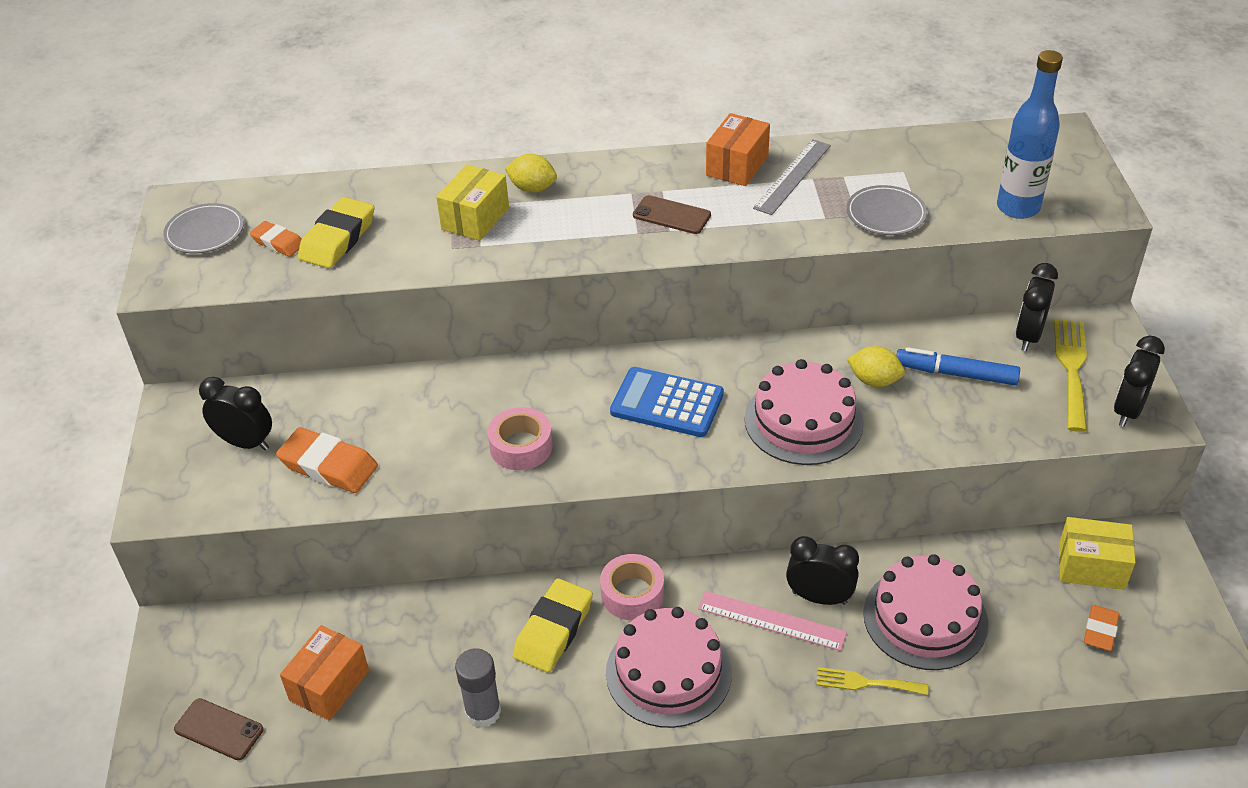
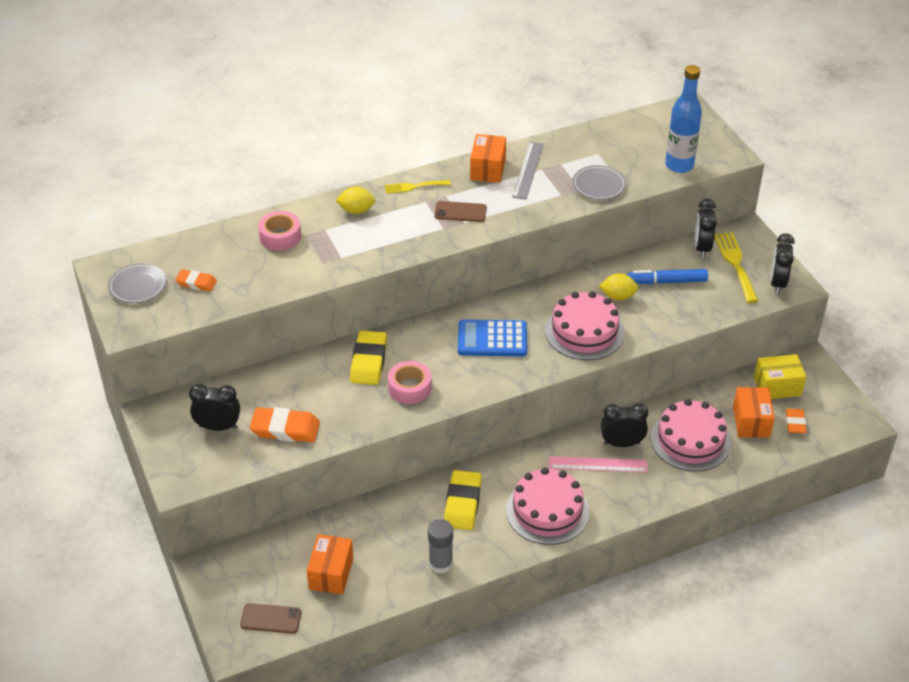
camera: 20 degrees left, 0 degrees up
yellow eraser [298,197,374,268] -> yellow eraser moved to [350,330,387,385]
yellow box [436,164,509,241] -> none
pink tape [600,554,664,620] -> pink tape moved to [258,211,301,251]
yellow fork [817,667,928,695] -> yellow fork moved to [385,180,451,194]
none -> orange box [733,387,775,438]

